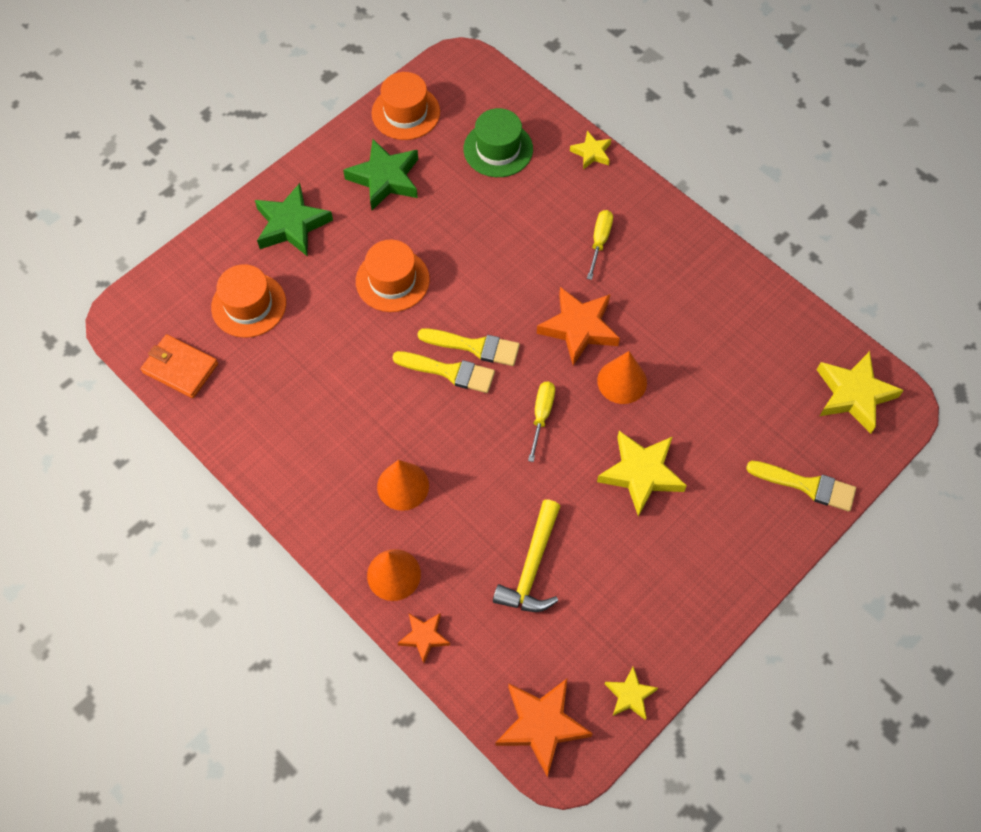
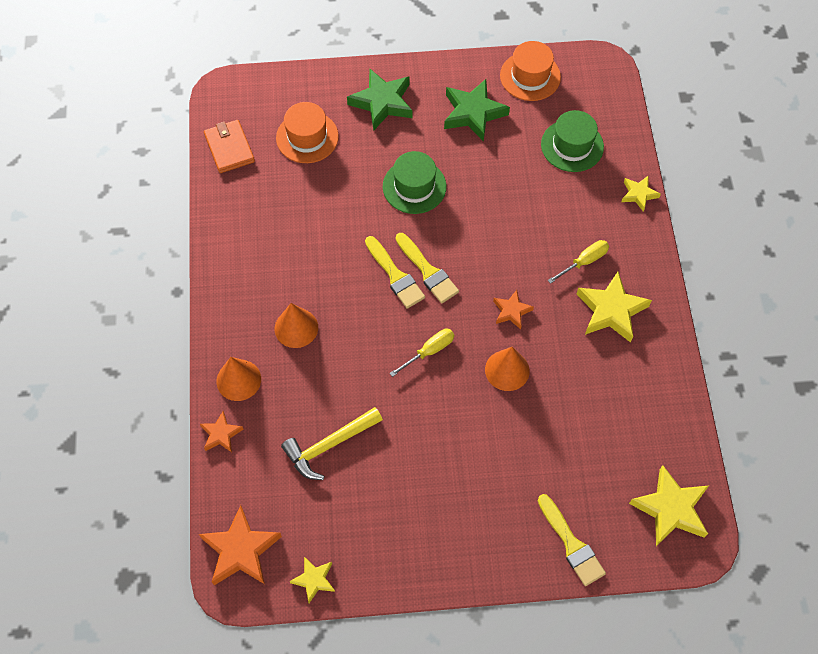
camera: 40 degrees right, 0 degrees up
orange hat [356,240,430,312] -> green hat [383,151,446,214]
orange star [537,287,620,365] -> orange star [493,290,534,329], size x0.56
yellow star [597,431,687,516] -> yellow star moved to [577,272,652,343]

